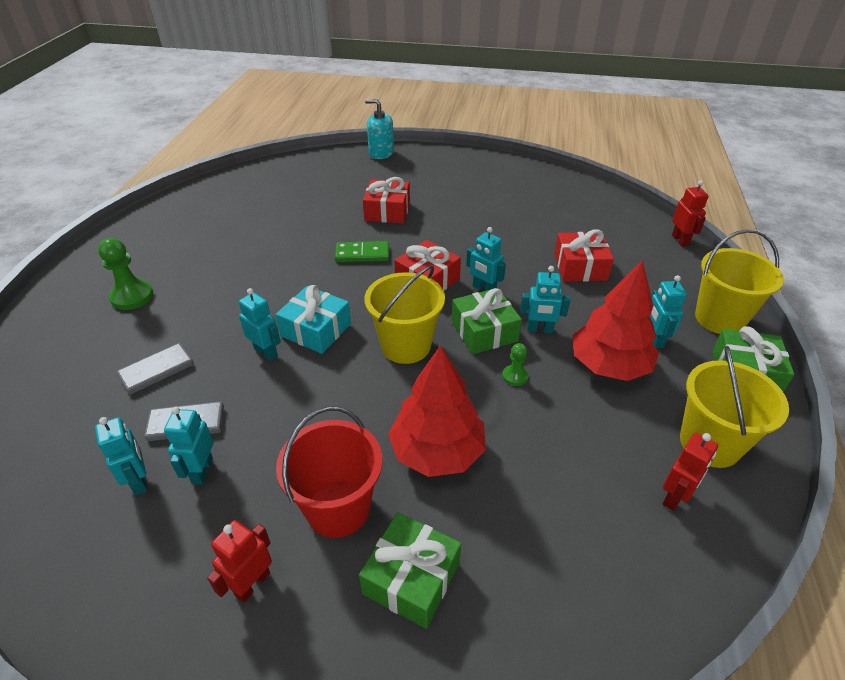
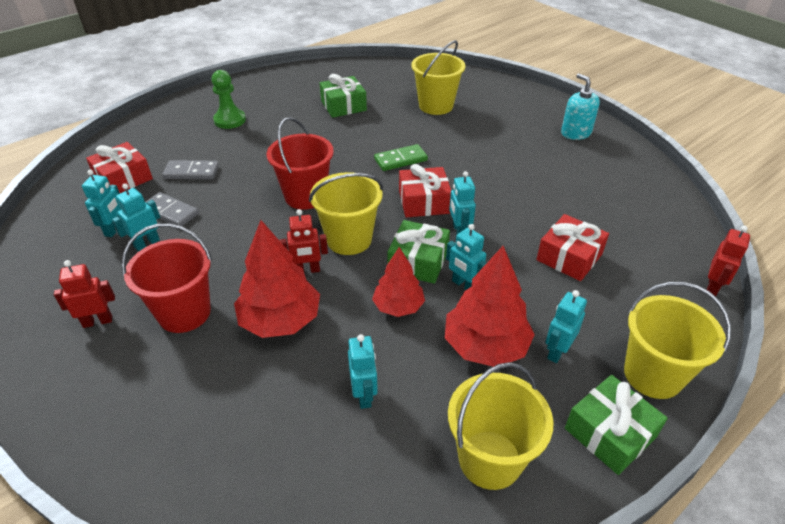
camera: 40 degrees right, 0 degrees up
turquoise robot [239,288,281,361] -> turquoise robot moved to [348,334,378,409]
turquoise gift [276,285,351,354] -> red bucket [267,117,334,210]
green domino [335,241,389,262] -> green domino turned 60 degrees counterclockwise [374,144,428,171]
green gift [359,512,461,629] -> green gift moved to [320,74,367,118]
red gift [363,177,410,224] -> red gift moved to [86,142,153,193]
turquoise soap dispenser [365,99,394,159] -> turquoise soap dispenser moved to [561,73,600,140]
green pawn [502,343,529,386] -> red tree [372,247,425,317]
red robot [662,433,718,511] -> red robot moved to [279,209,328,273]
none -> yellow bucket [411,40,465,115]

